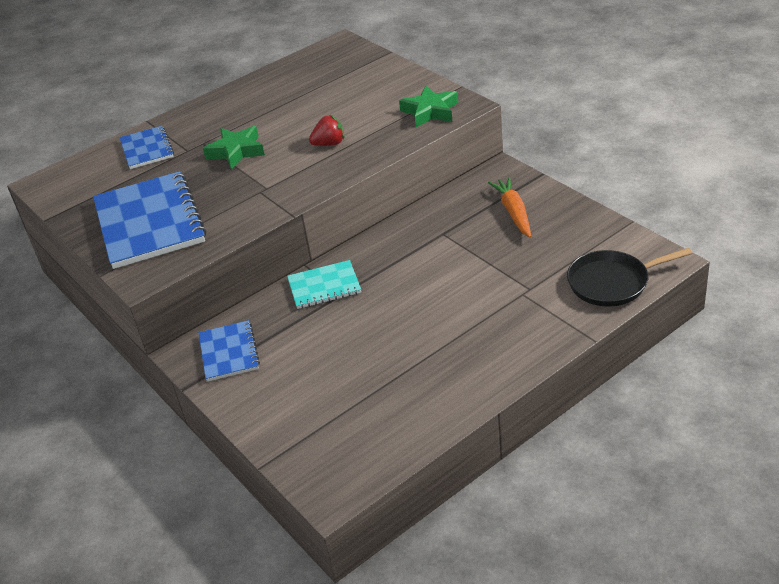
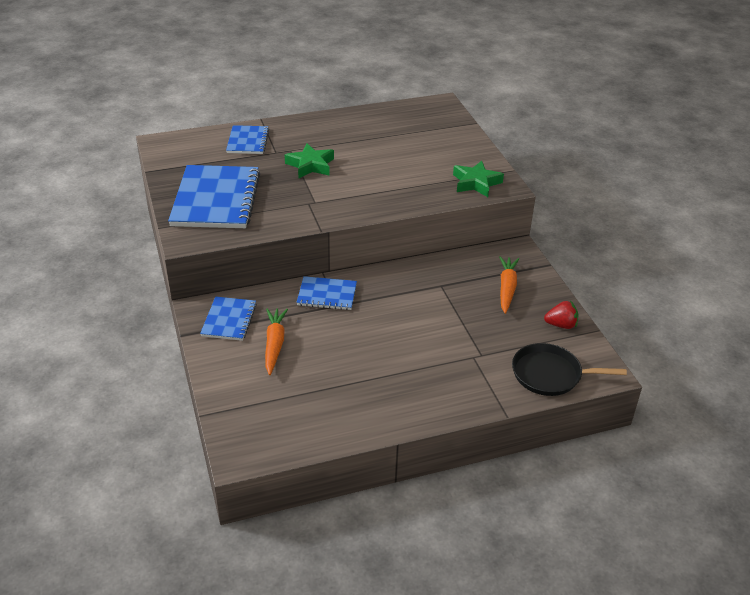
camera: 15 degrees right, 0 degrees up
turquoise notebook [287,260,361,309] -> blue notebook [296,276,357,310]
red strawberry [309,115,344,146] -> red strawberry moved to [544,300,578,329]
none -> orange carrot [265,308,288,375]

